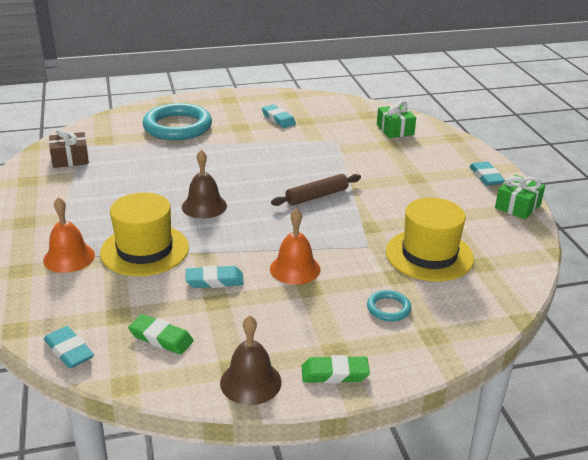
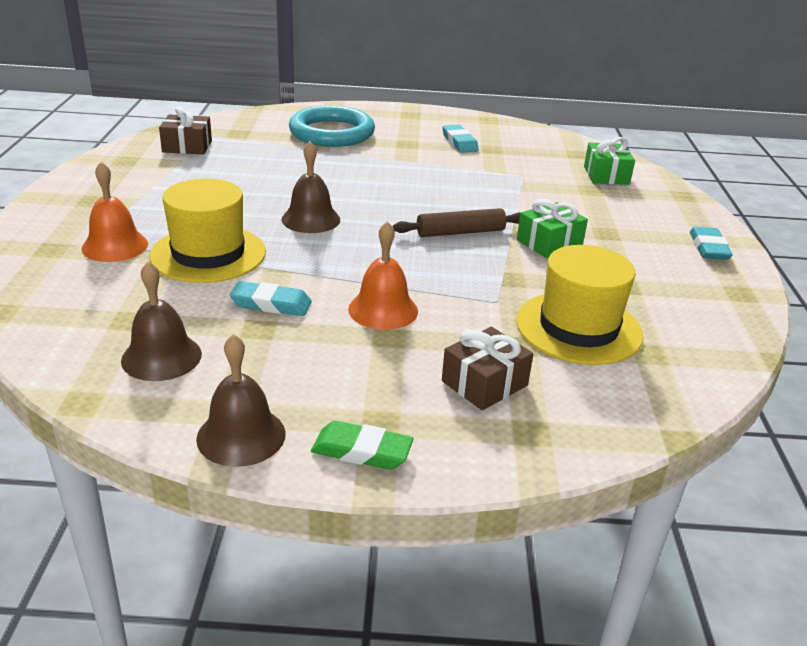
camera: 15 degrees right, 0 degrees up
turquoise eraser [44,326,94,369] -> none
green eraser [128,314,194,355] -> brown bell [121,261,202,381]
turquoise ring [367,290,412,321] -> brown gift [442,327,533,410]
green gift [495,175,545,219] -> green gift moved to [517,199,588,258]

